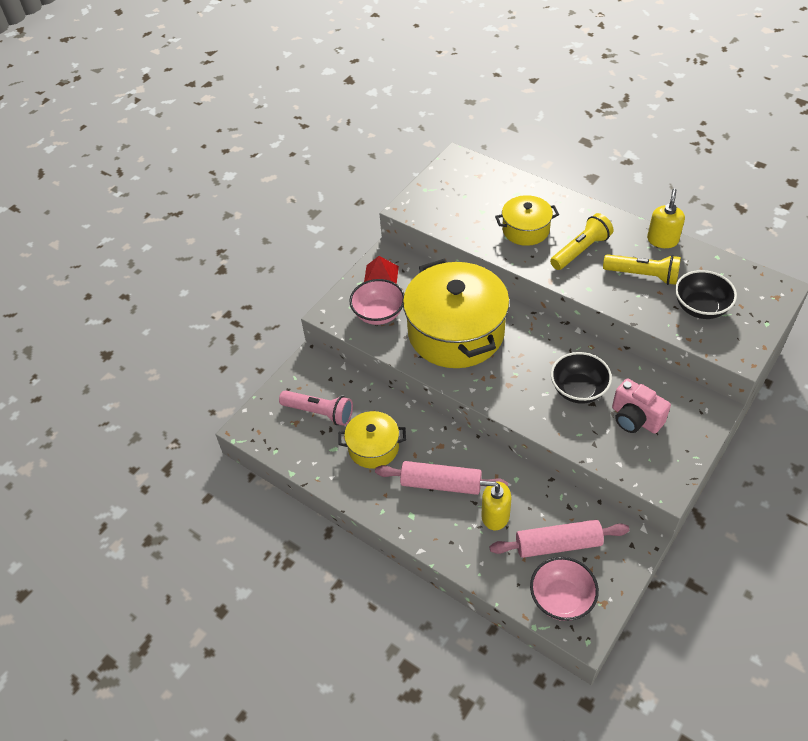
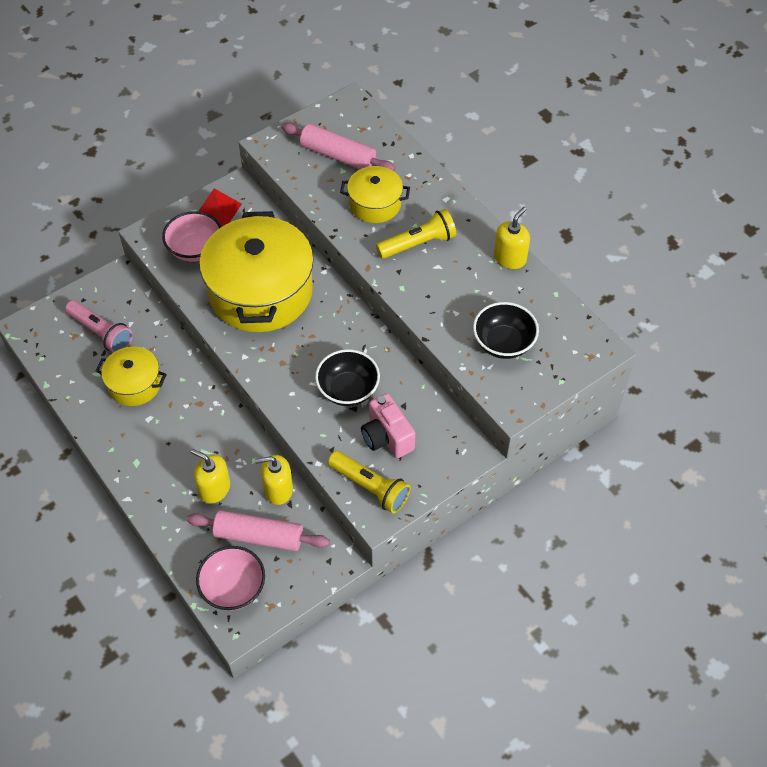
camera: 15 degrees right, 5 degrees up
pink rolling pin [375,461,508,495] -> pink rolling pin moved to [281,123,396,171]
yellow flashlight [603,254,681,285] -> yellow flashlight moved to [328,451,410,513]
none -> yellow soap dispenser [255,455,293,505]

